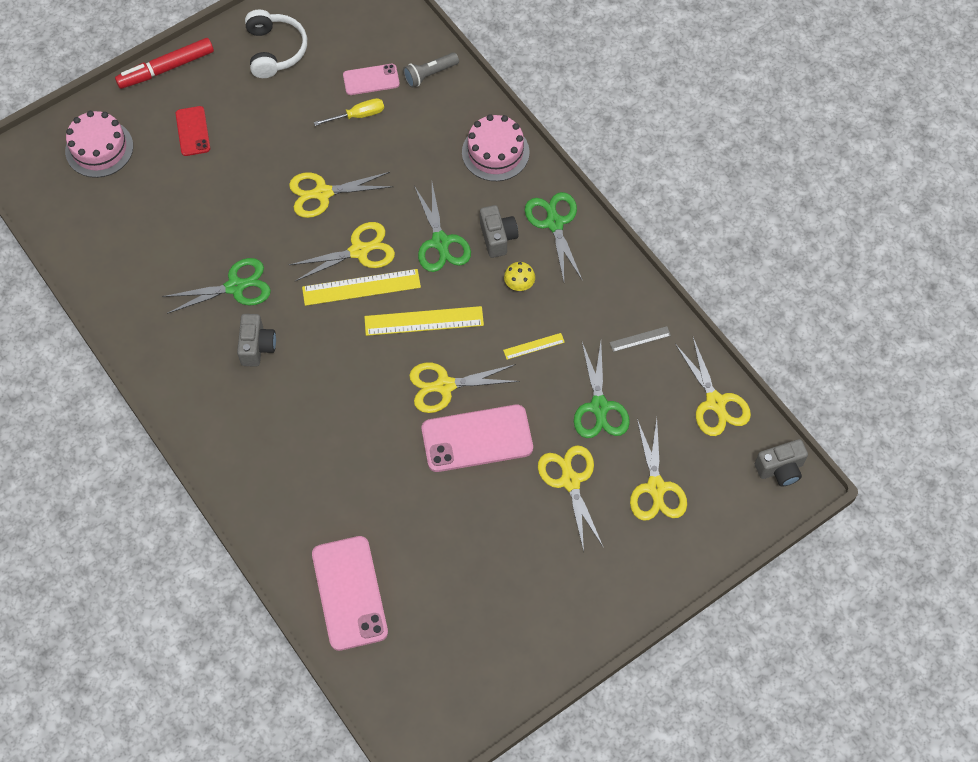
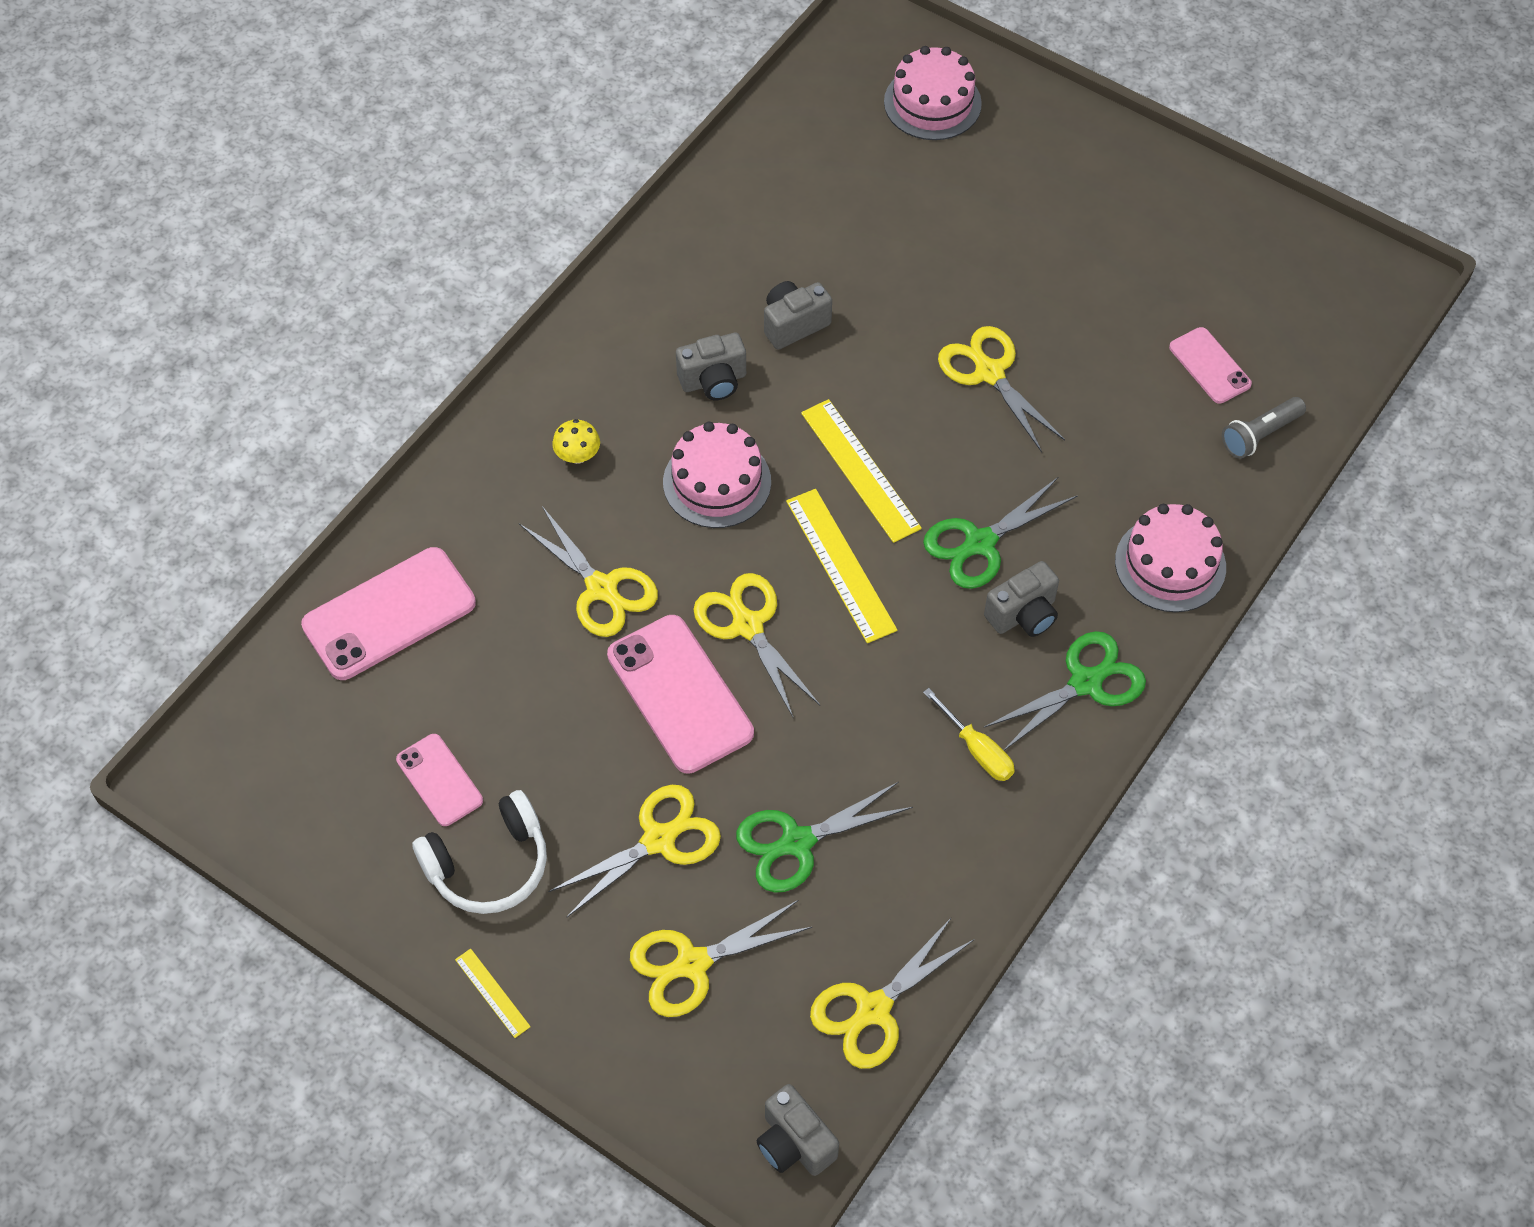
camera: 70 degrees right, 5 degrees down
red marker [115,38,214,89] -> none
green scissors [162,258,271,314] -> grey camera [764,281,832,350]
red phone [176,106,210,156] -> none
white headphones [245,10,307,78] -> white headphones moved to [412,790,547,914]
yellow scissors [289,222,395,281] -> yellow scissors moved to [519,506,658,637]
yellow screwdriver [314,98,384,126] -> yellow screwdriver moved to [923,688,1015,781]
grey flashlight [403,52,459,88] -> grey flashlight turned 75 degrees counterclockwise [1222,397,1306,459]
yellow ruler [503,333,565,360] -> yellow ruler moved to [455,949,531,1038]
yellow mushroom [504,262,535,291] -> yellow mushroom moved to [552,419,600,464]
grey ruler [610,326,671,352] -> none
none -> pink phone [396,734,483,826]
none -> pink cake [663,421,771,528]

